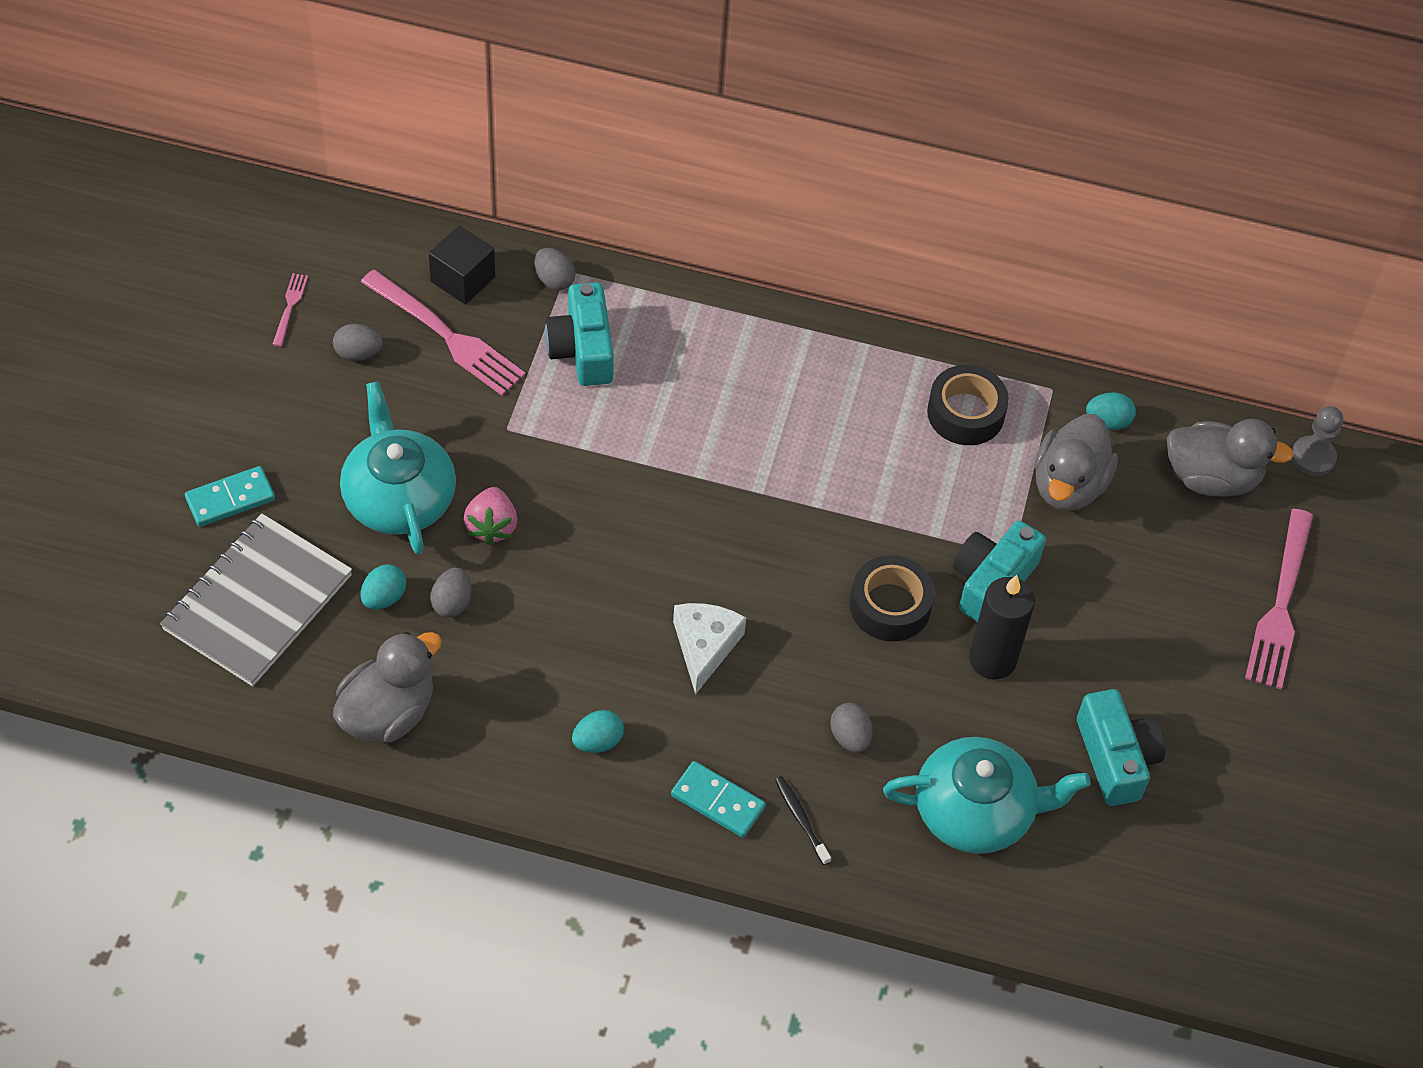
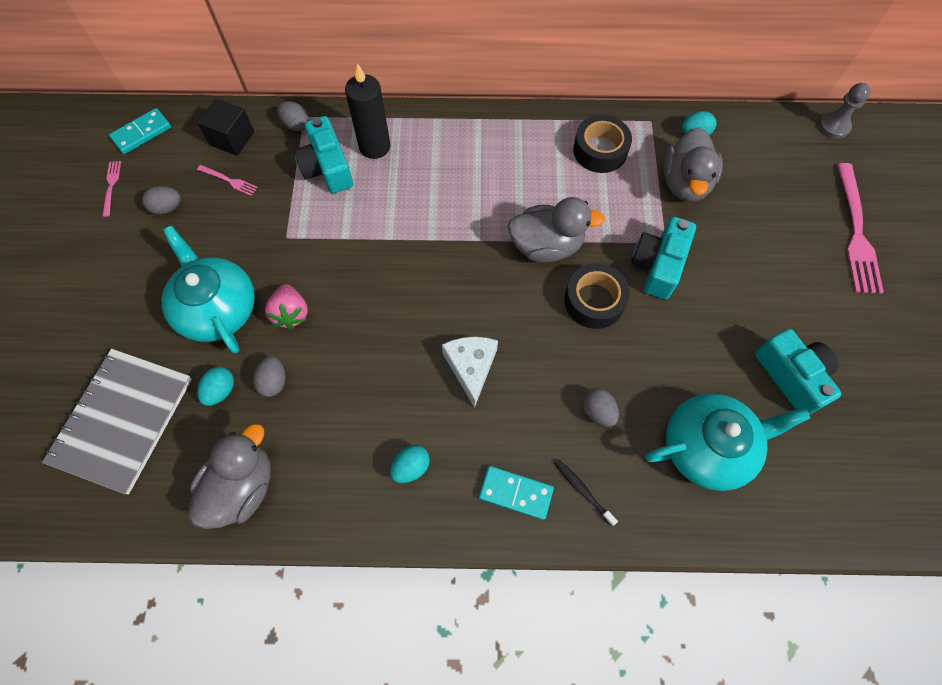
camera: 10 degrees left, 10 degrees up
turquoise domino [185,466,275,527] -> turquoise domino moved to [109,108,171,154]
pink fork [361,270,526,396] -> pink fork [197,165,258,196], size x0.46
black candle [969,575,1035,680] -> black candle moved to [345,63,390,159]
grey duck [1167,419,1294,497] -> grey duck moved to [507,197,605,263]

